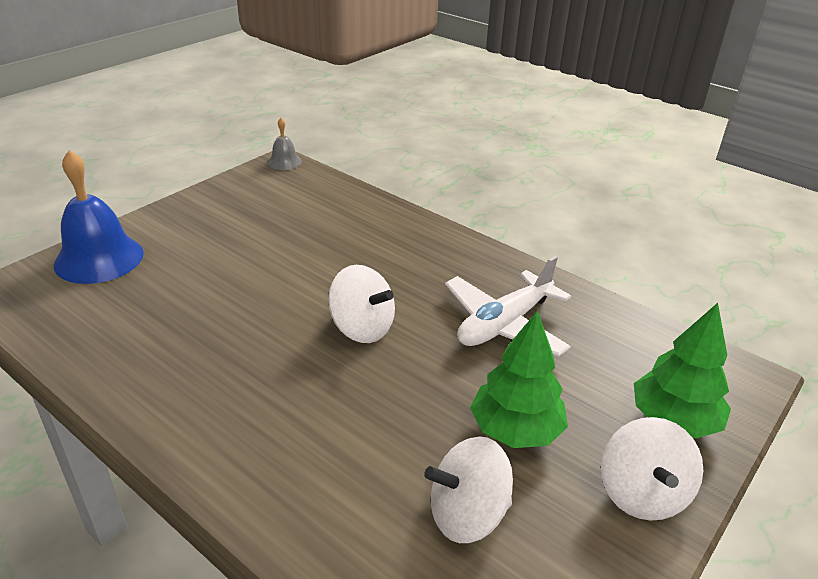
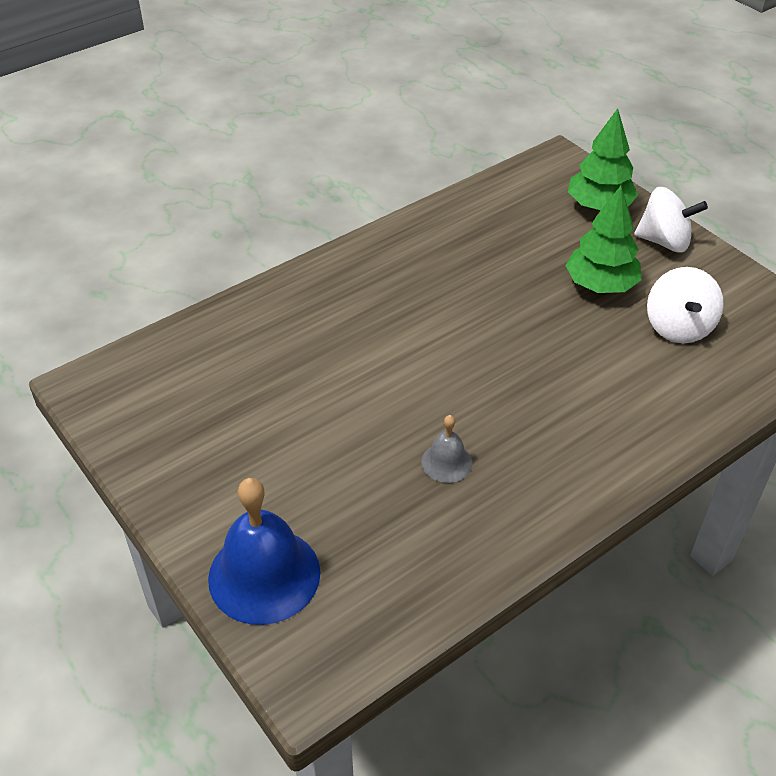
camera: 75 degrees left, 10 degrees up
grey bell [267,118,302,170] -> grey bell moved to [421,415,472,483]
white spinning top [328,265,395,343] -> none
white plane [445,256,571,357] -> none

